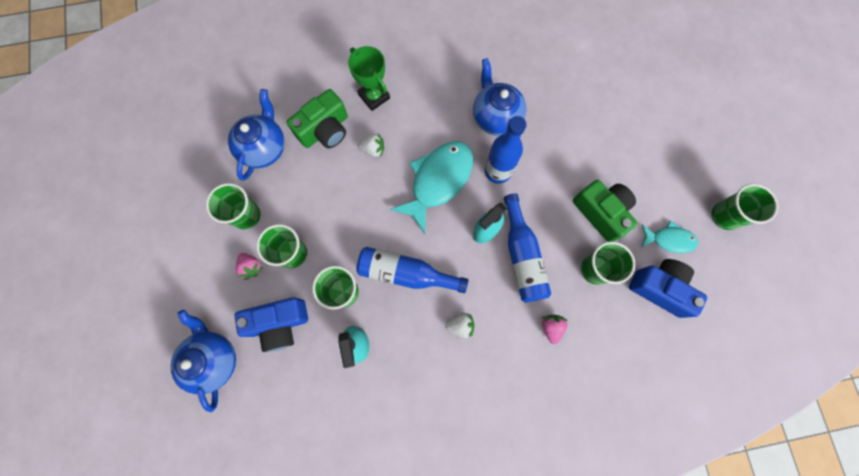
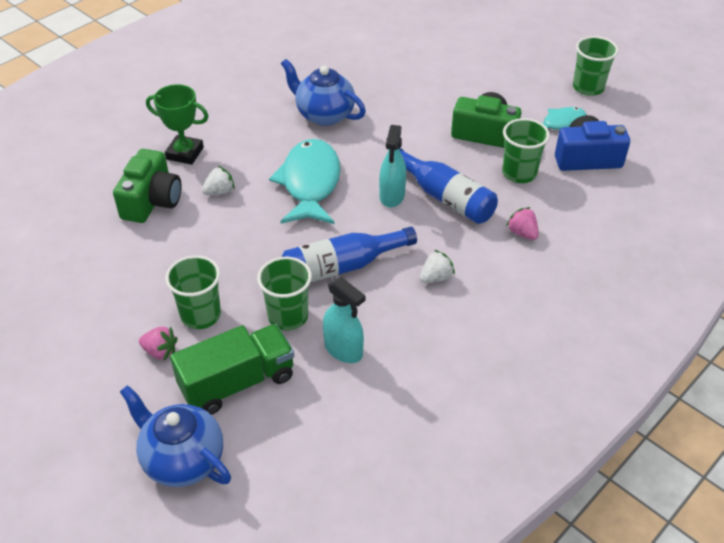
camera: 35 degrees left, 30 degrees down
green cup [206,183,261,230] -> none
blue teapot [228,89,285,181] -> none
blue camera [234,297,308,352] -> green truck [170,324,294,415]
blue bottle [485,116,527,184] -> none

